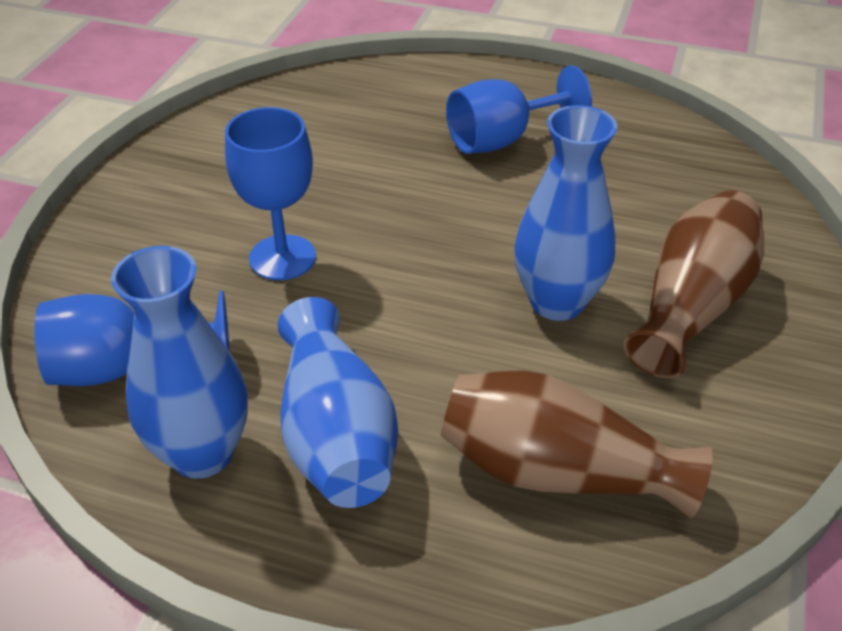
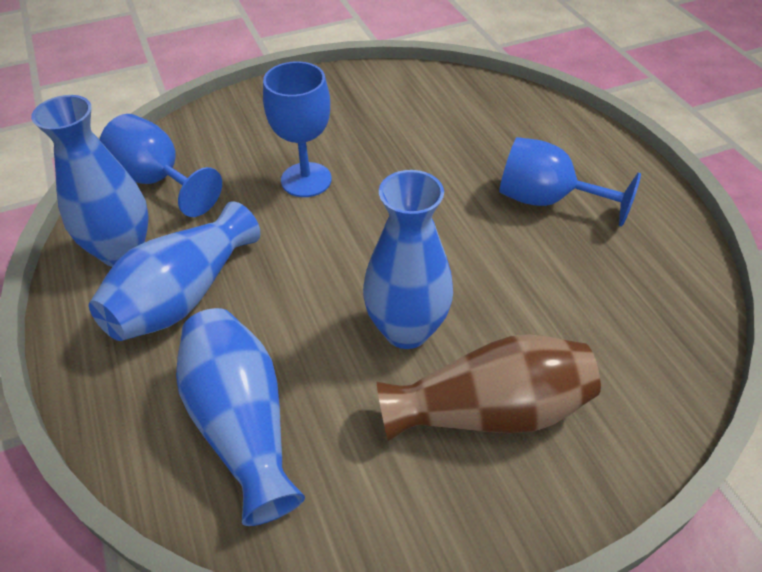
camera: 50 degrees right, 5 degrees up
brown vase [440,370,713,518] -> blue vase [176,308,305,526]

